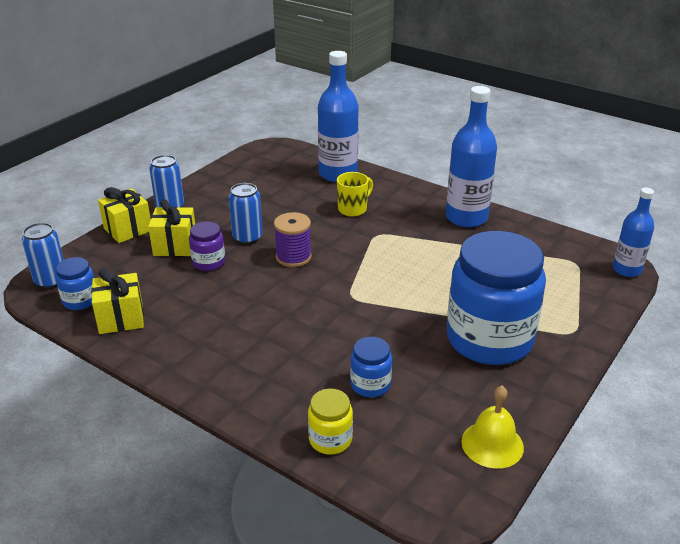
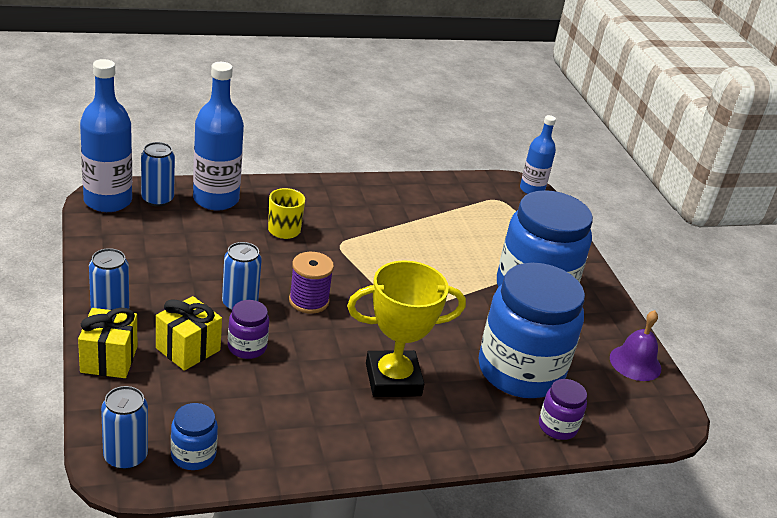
camera: 55 degrees left, 0 degrees up
yellow gift [91,268,144,334] -> none
yellow jar [308,389,353,455] -> purple jar [539,379,587,440]
blue jar [350,337,392,397] -> blue jar [478,262,585,398], size x2.32
blue bottle [446,86,497,228] -> blue bottle moved to [80,59,132,212]
yellow bell [461,386,524,469] -> purple bell [610,310,661,381]
none -> blue can [141,142,175,207]
none -> yellow trophy [347,260,466,397]

